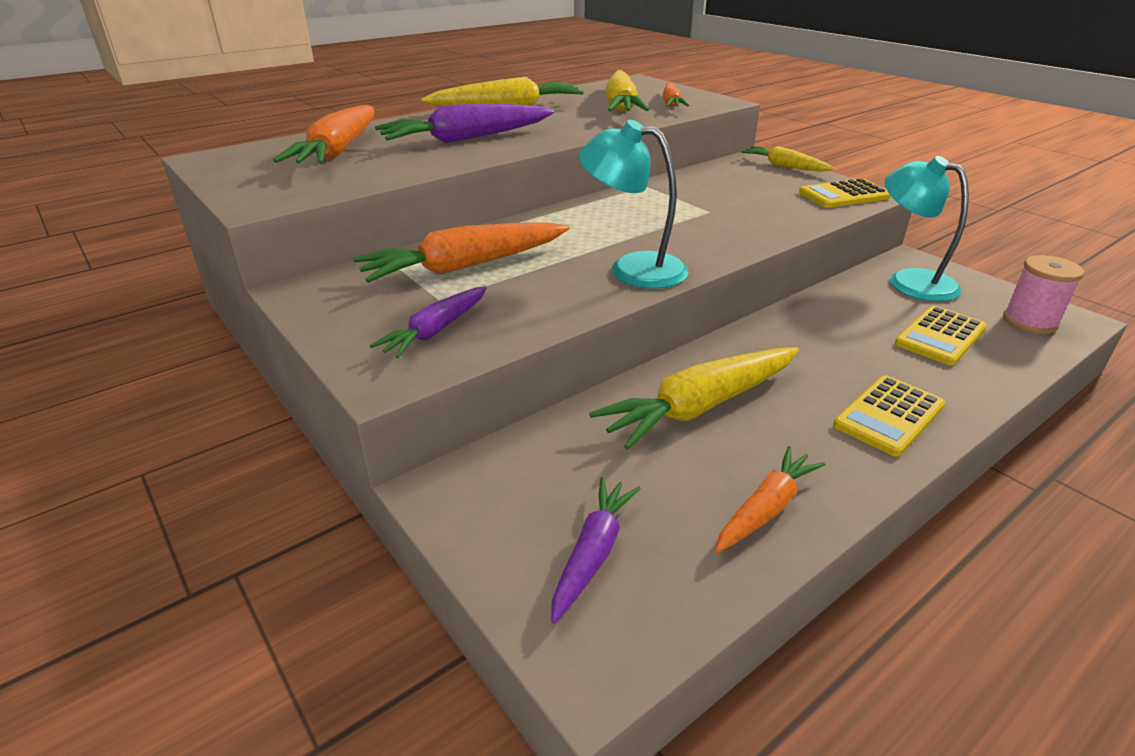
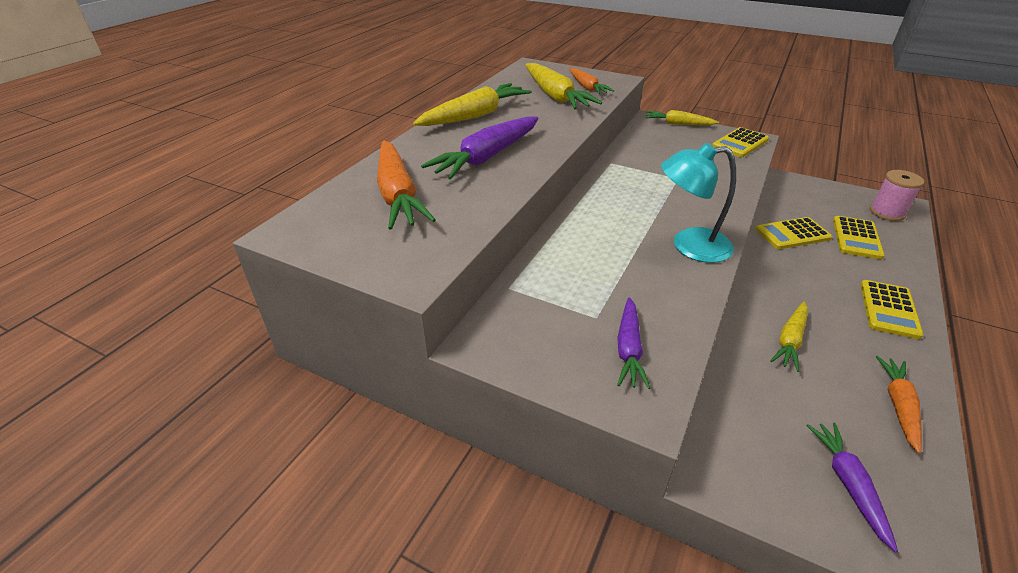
camera: 25 degrees left, 5 degrees up
orange carrot [353,222,569,283] -> none
yellow carrot [589,347,799,450] -> yellow carrot [770,301,808,372], size x0.59
turquoise lamp [885,156,969,302] -> none
none -> yellow calculator [756,217,832,249]

